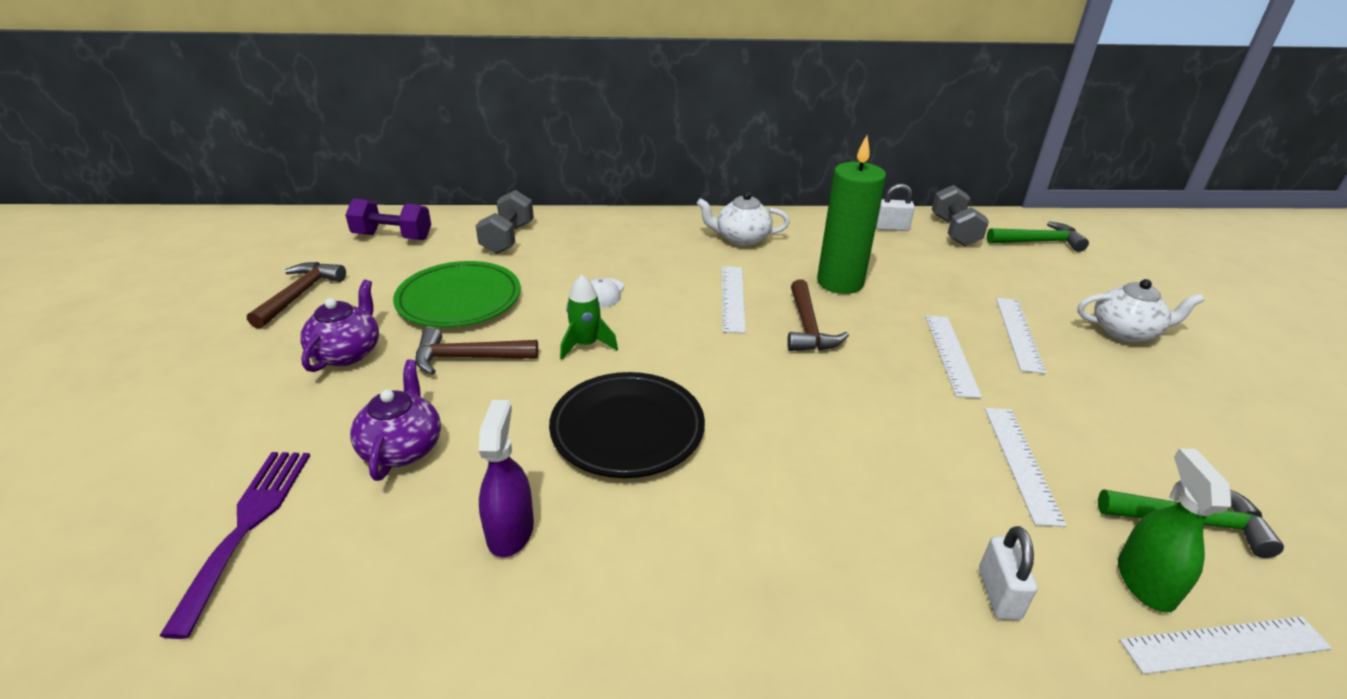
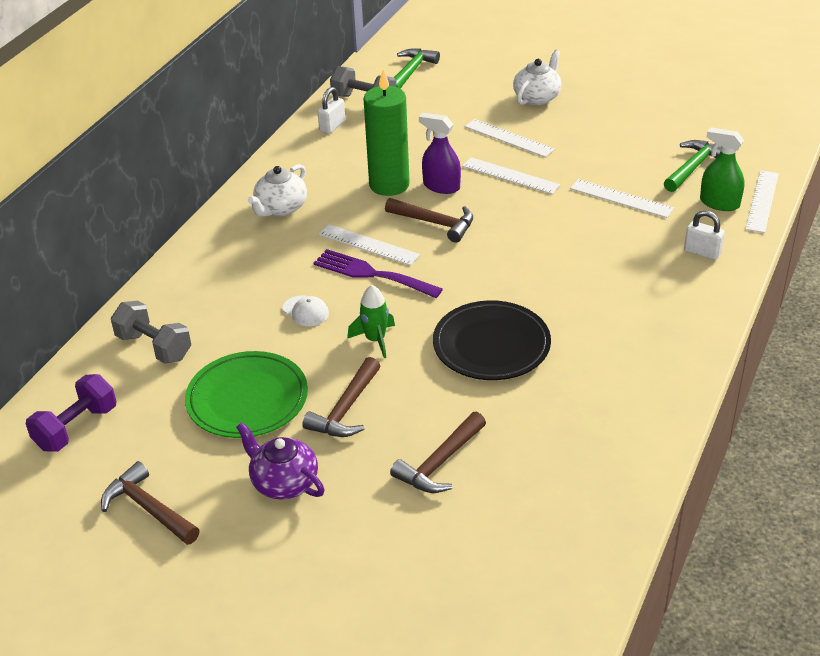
camera: 60 degrees left, 5 degrees up
purple fork [159,452,310,639] -> purple fork moved to [314,249,443,298]
purple teapot [350,359,441,481] -> brown hammer [390,412,486,493]
purple spray bottle [479,400,534,557] -> purple spray bottle moved to [419,113,461,194]

